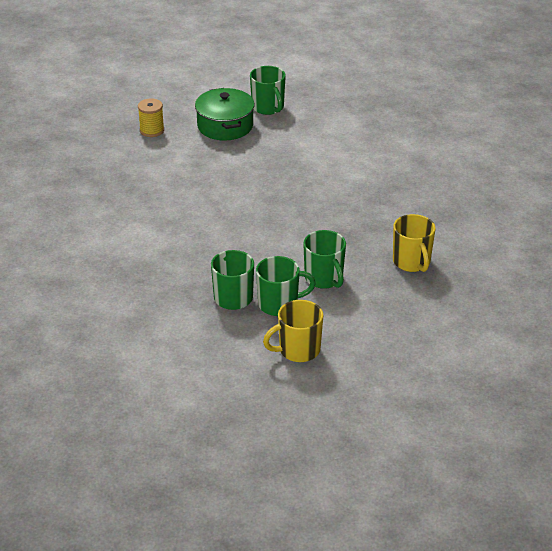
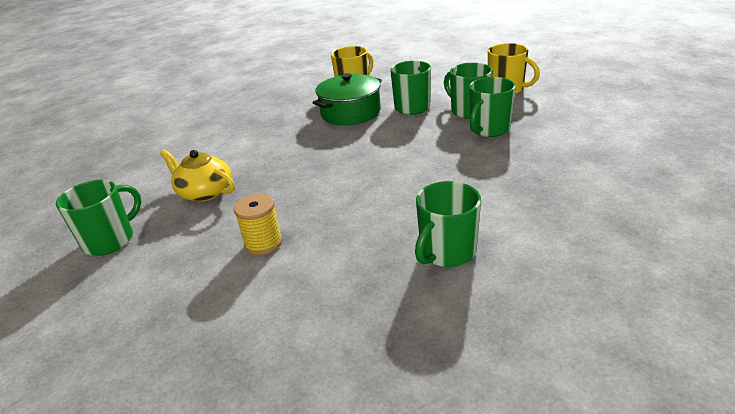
camera: 115 degrees left, 5 degrees down
yellow spool [138,98,164,137] -> yellow spool moved to [234,194,282,255]
green pot [195,88,255,140] -> green pot moved to [313,73,382,125]
none -> yellow teapot [160,149,235,202]
none -> green mug [415,181,481,267]

